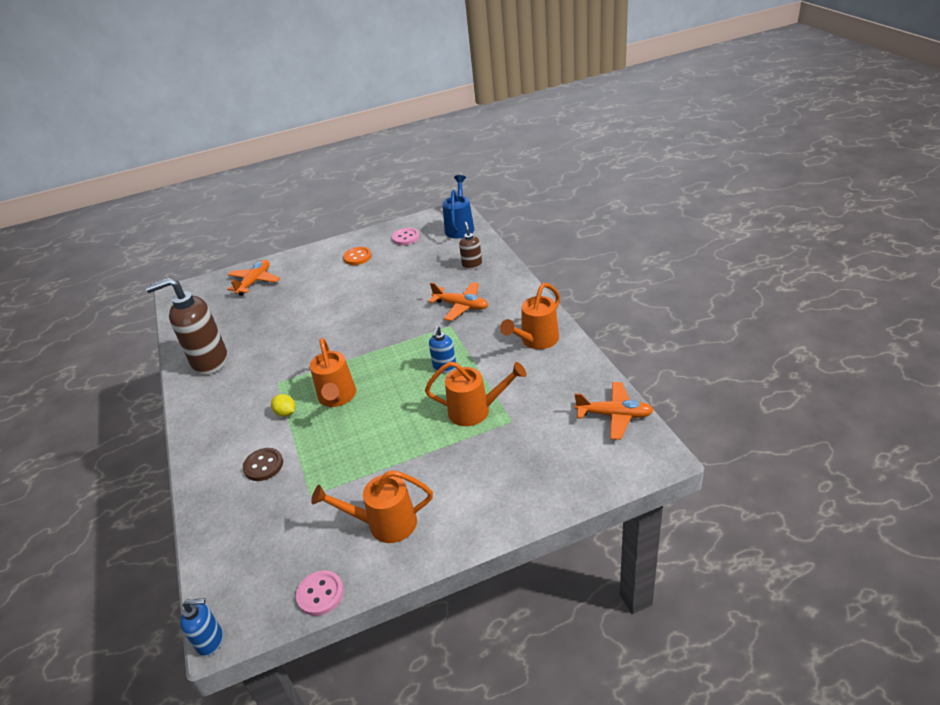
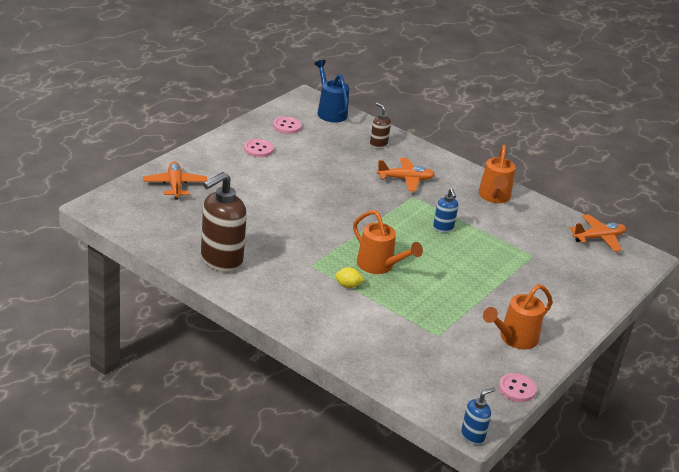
camera: 40 degrees left, 5 degrees down
brown button [243,448,283,481] -> none
orange button [343,247,372,265] -> pink button [244,139,273,157]
orange watering can [425,362,526,426] -> none

